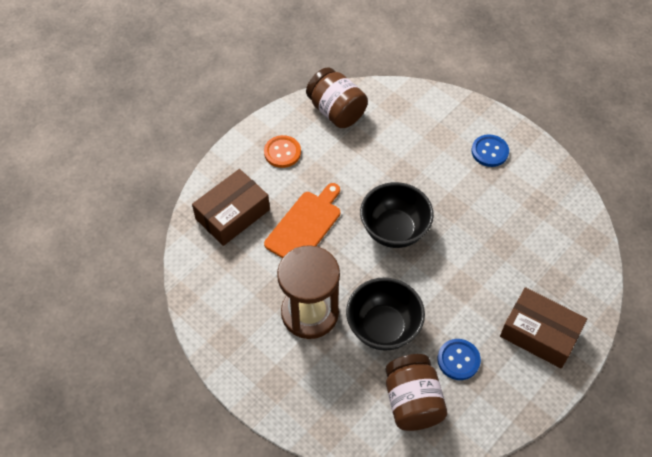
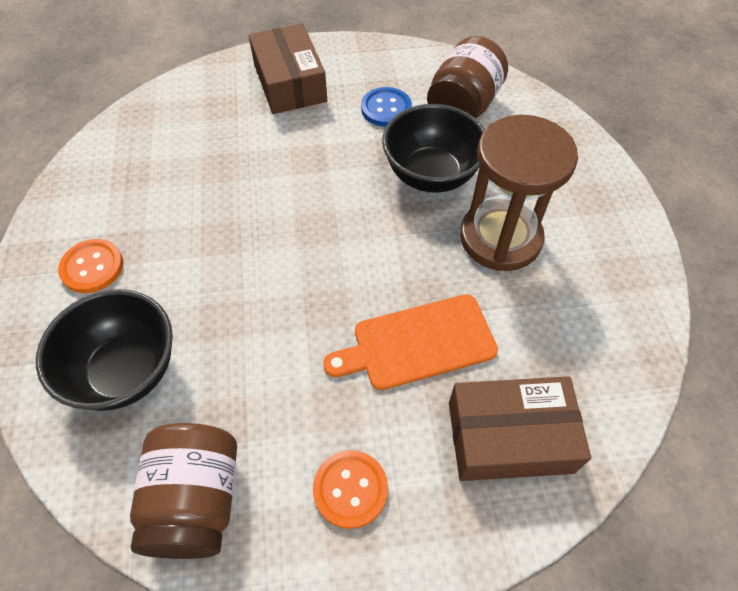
camera: 140 degrees left, 0 degrees up
black bowl [360,182,434,248] -> black bowl moved to [36,289,173,411]
blue button [472,134,509,167] -> orange button [58,239,123,293]

